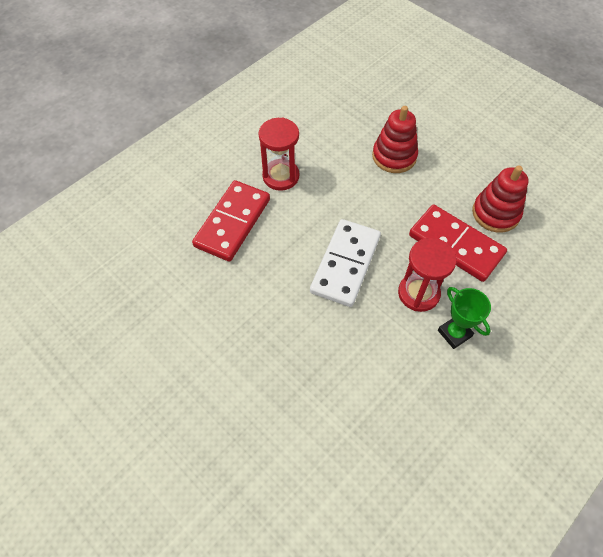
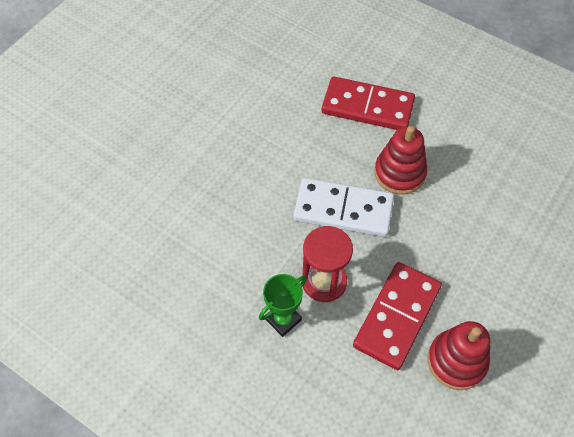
camera: 80 degrees right, 0 degrees up
red hourglass [259,118,299,191] -> none
red stacking toy [372,106,418,173] -> red stacking toy moved to [375,126,427,195]

